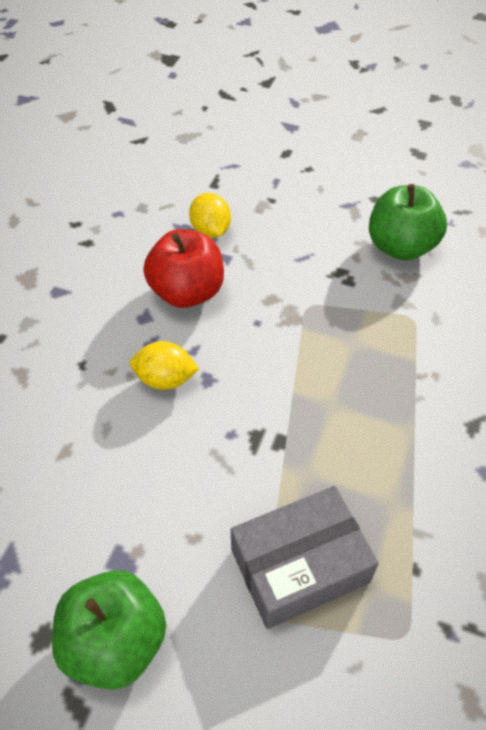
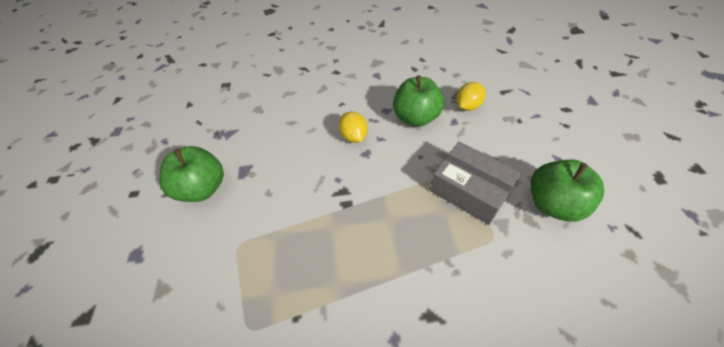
camera: 65 degrees right, 0 degrees up
red apple [143,229,224,308] -> green apple [393,75,444,127]
grey box [231,486,379,629] -> grey box moved to [430,142,521,225]

